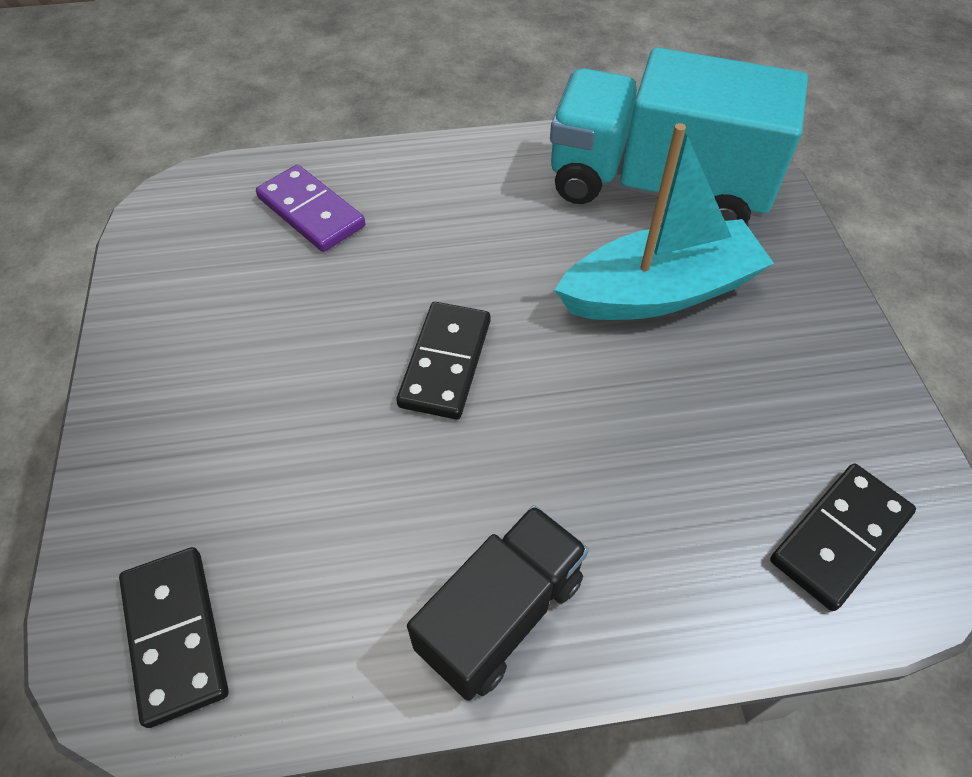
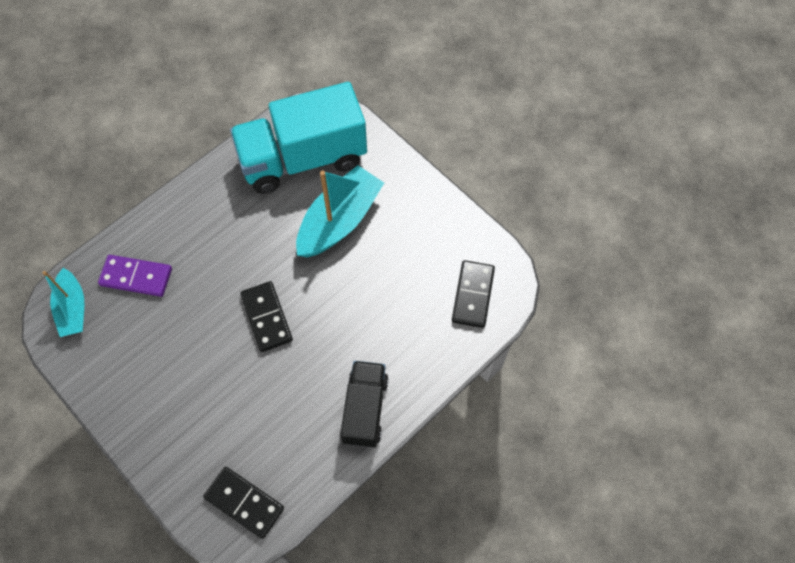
camera: 35 degrees left, 10 degrees up
none -> turquoise boat [43,268,84,337]

